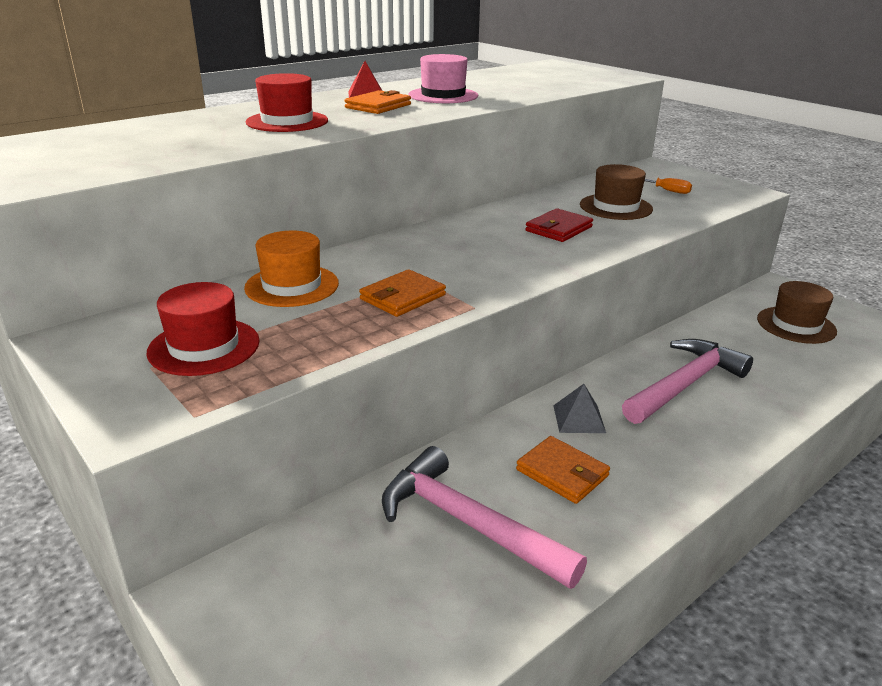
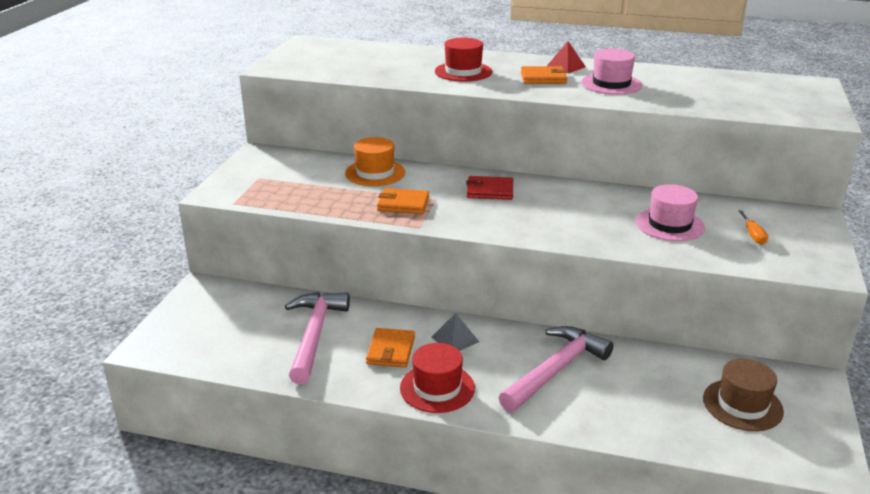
camera: 55 degrees right, 0 degrees up
red hat [147,282,260,376] -> red hat moved to [400,343,475,413]
red wallet [525,208,593,242] -> red wallet moved to [466,176,513,200]
brown hat [580,164,653,220] -> pink hat [636,184,705,241]
pink hammer [622,339,753,424] -> pink hammer turned 60 degrees counterclockwise [499,326,614,412]

